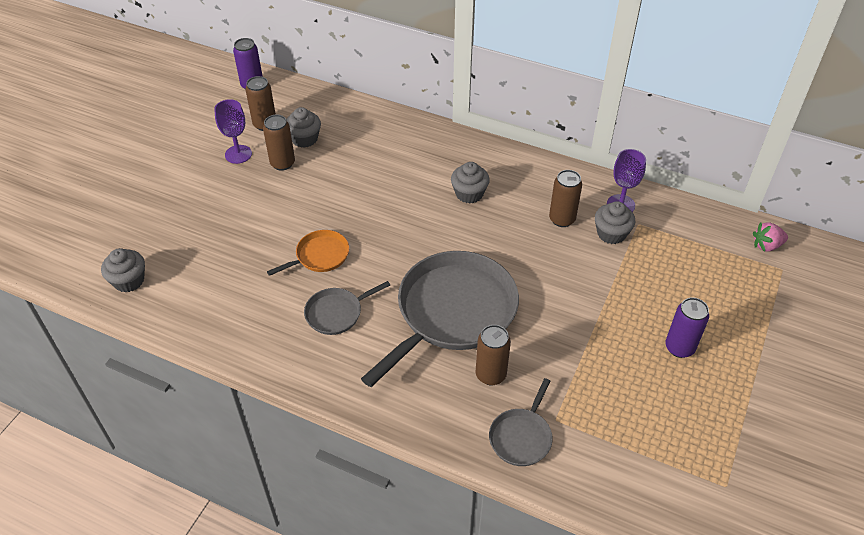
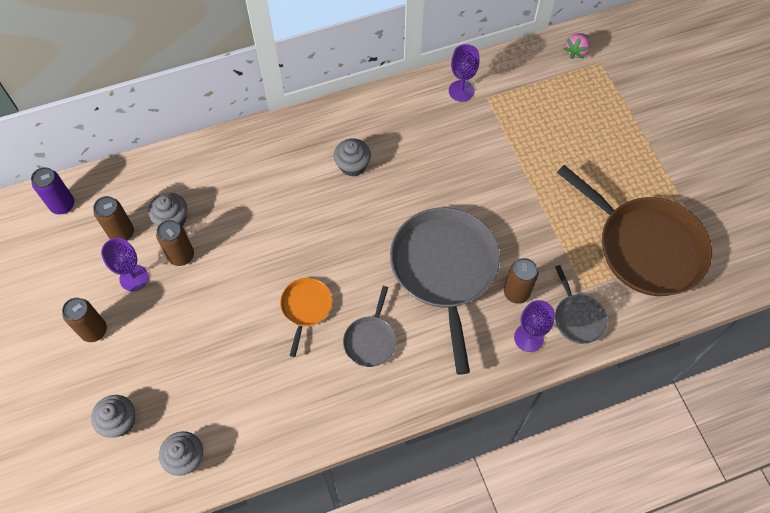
camera: 45 degrees left, 15 degrees up
brown can [549,170,582,227] -> brown can moved to [62,298,107,342]
grey cupcake [595,201,636,244] -> grey cupcake moved to [91,395,135,438]
purple can [665,297,709,358] -> none
none -> purple goblet [514,300,555,352]
none -> brown pan [557,165,712,296]

